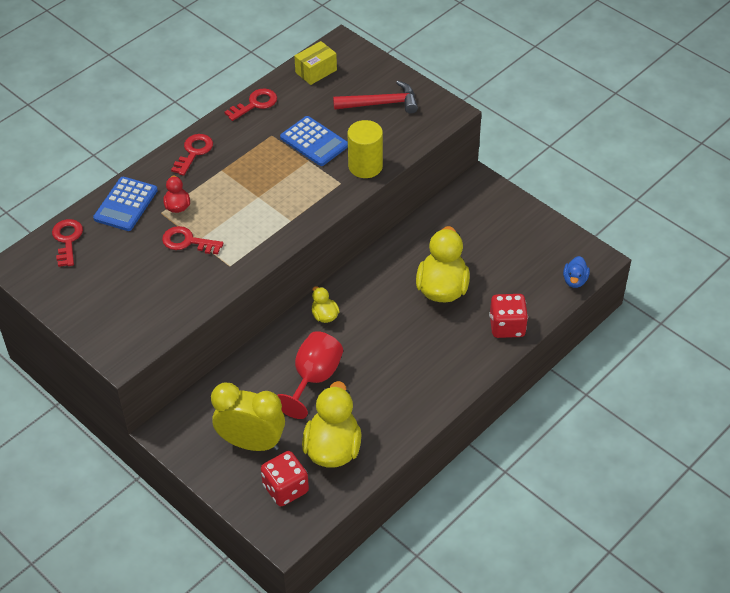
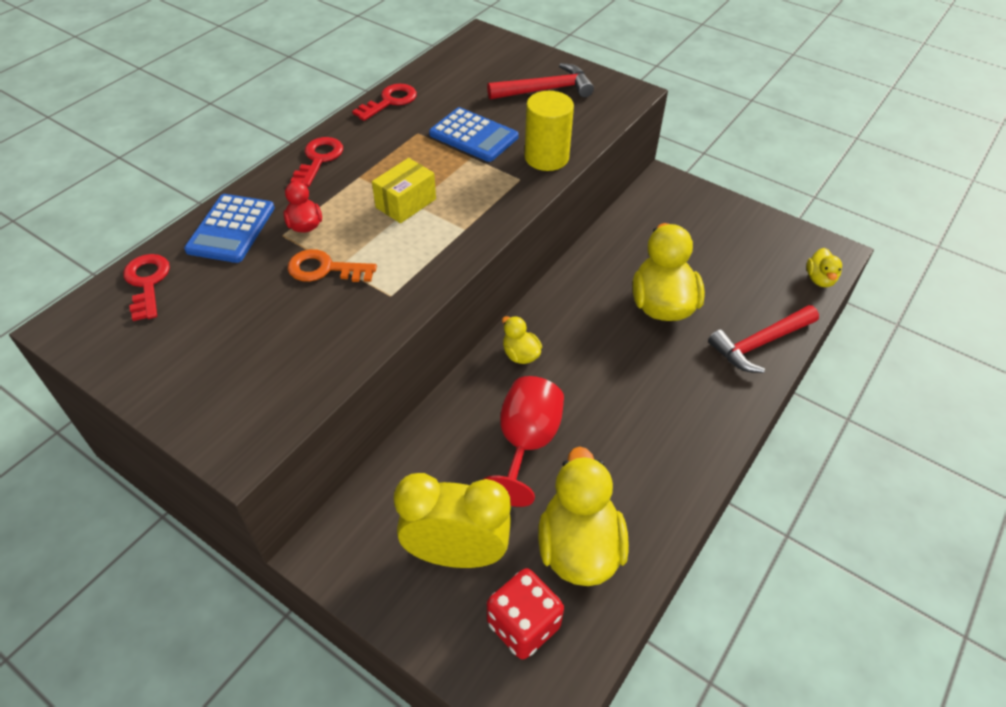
camera: 10 degrees left, 0 degrees up
red key [162,226,224,254] -> orange key [288,249,377,282]
yellow box [294,41,337,85] -> yellow box moved to [372,158,436,223]
red dice [489,294,528,338] -> red hammer [708,305,819,373]
blue duck [563,256,590,288] -> yellow duck [806,248,842,287]

